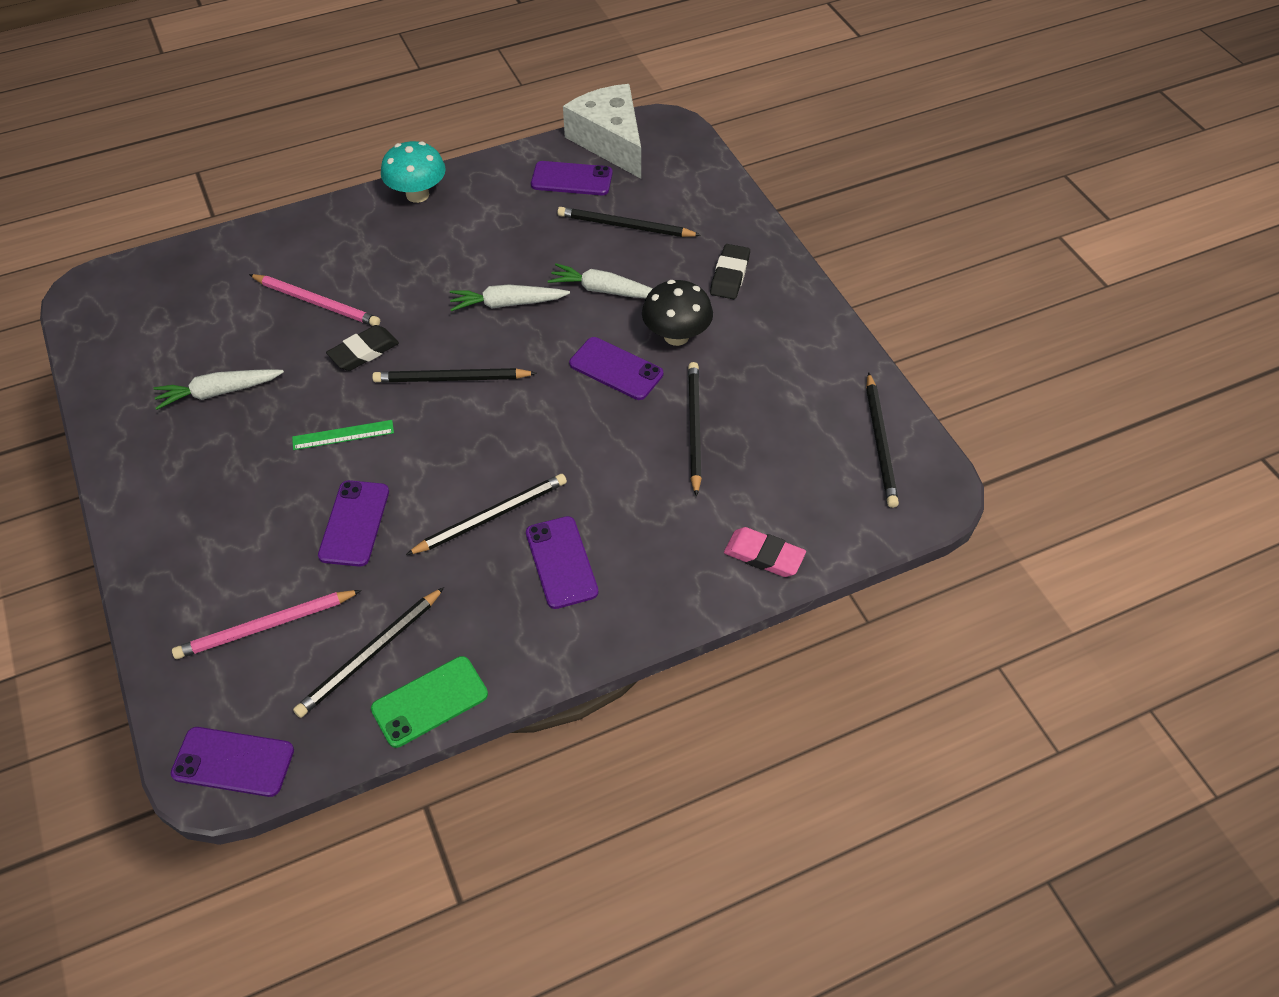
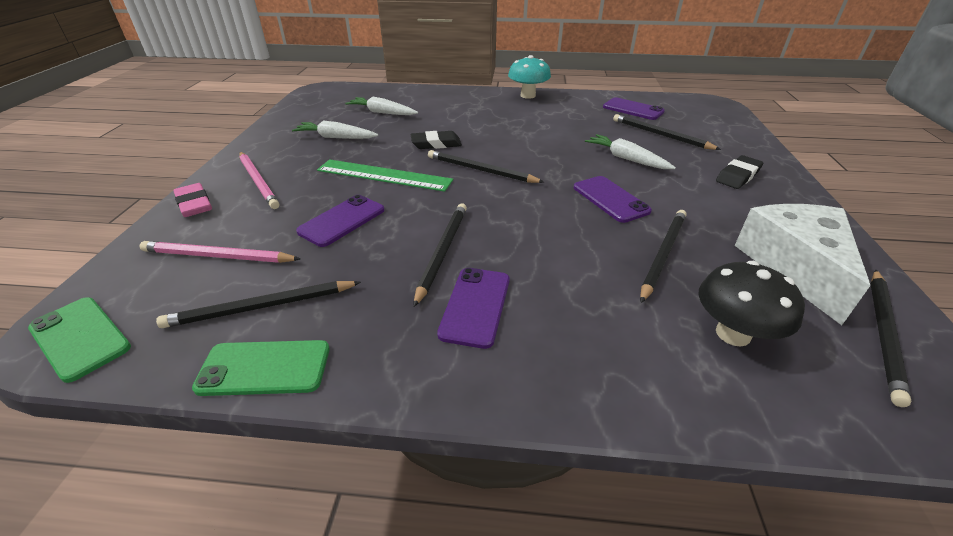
camera: 30 degrees right, 15 degrees down
purple phone [171,727,294,797] -> green phone [28,297,131,383]
pink pencil [249,274,380,326] -> pink pencil moved to [239,152,279,209]
green ruler [292,420,394,450] -> green ruler [317,159,453,192], size x1.80
black pencil [406,474,567,555] -> black pencil turned 75 degrees counterclockwise [414,203,467,307]
white carrot [450,284,570,311] -> white carrot moved to [345,97,418,115]
white cheese [563,84,641,179] -> white cheese moved to [735,204,870,325]
black mushroom [642,280,713,346] -> black mushroom moved to [699,261,805,347]
pink eraser [724,527,806,577] -> pink eraser moved to [173,183,212,217]

